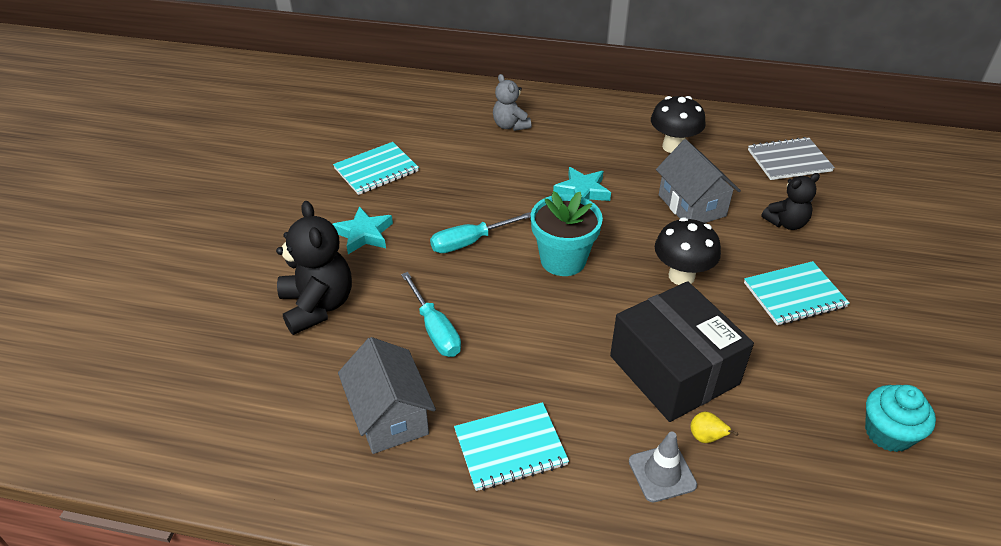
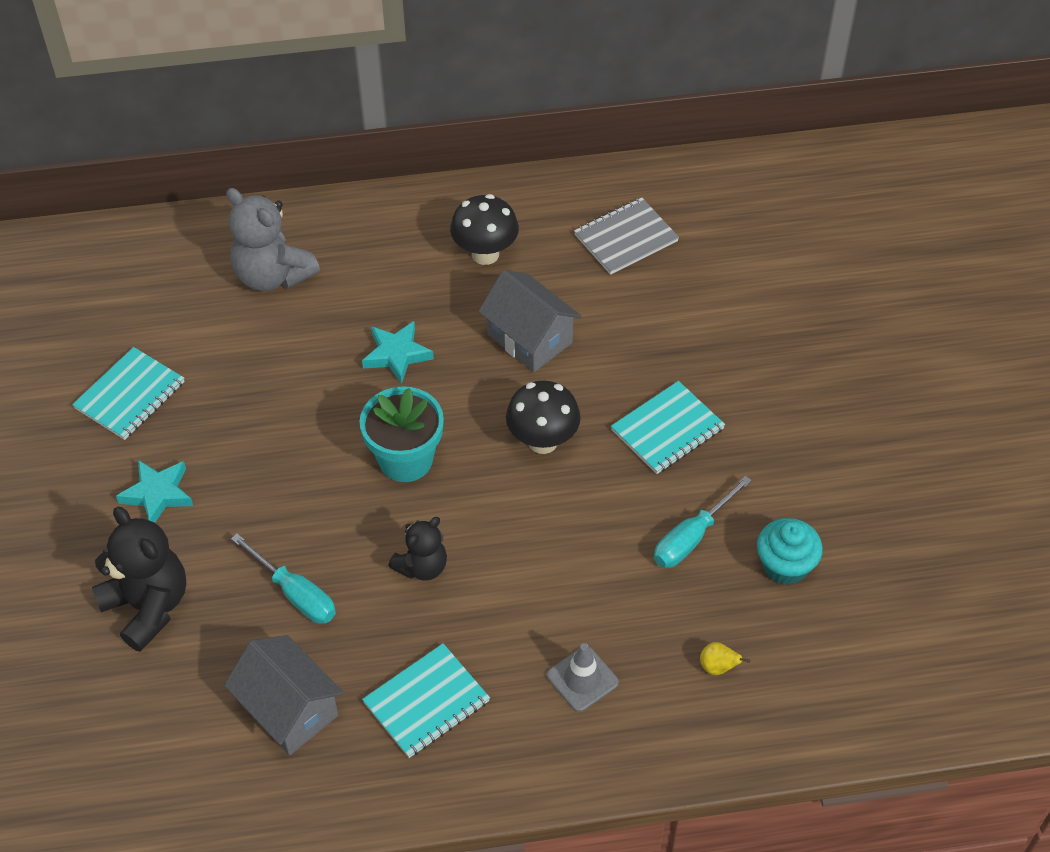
camera: 20 degrees left, 10 degrees up
turquoise screwdriver [430,212,531,253] -> turquoise screwdriver moved to [654,476,752,568]
grey teddy bear [493,74,531,131] -> grey teddy bear [226,188,320,291], size x1.64
black box [610,281,754,422] -> none
yellow pear [690,412,739,443] -> yellow pear moved to [700,642,751,675]
black teddy bear [761,173,820,230] -> black teddy bear moved to [388,517,447,581]

